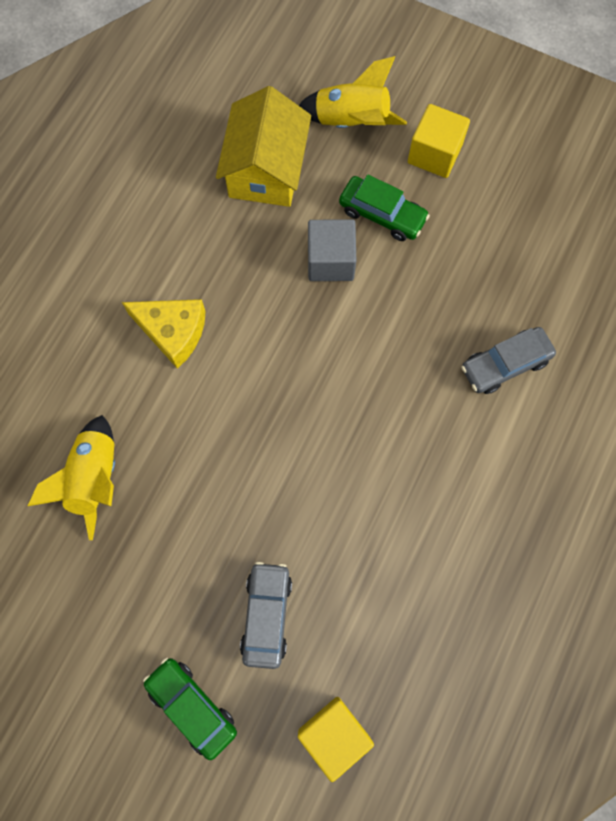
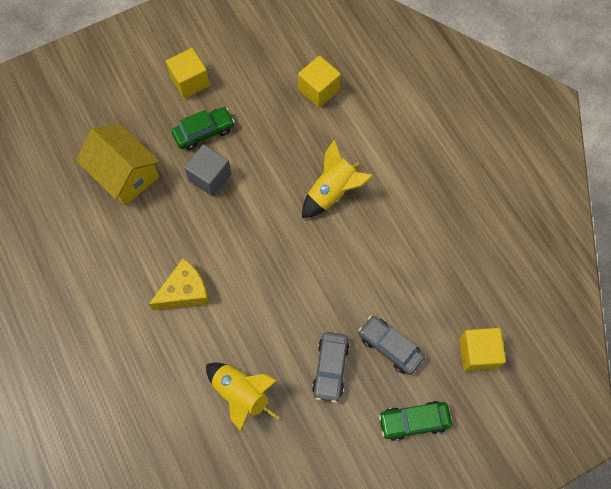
camera: 55 degrees left, 5 degrees down
yellow rocket [299,56,407,128] -> yellow rocket moved to [302,140,374,218]
grey car [461,327,556,394] -> grey car moved to [312,332,349,403]
none -> yellow cube [298,56,341,108]

